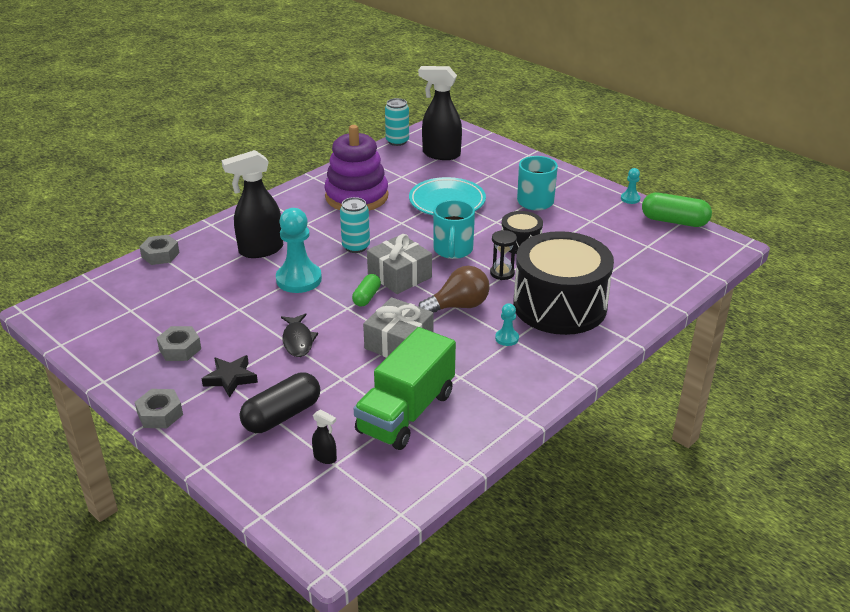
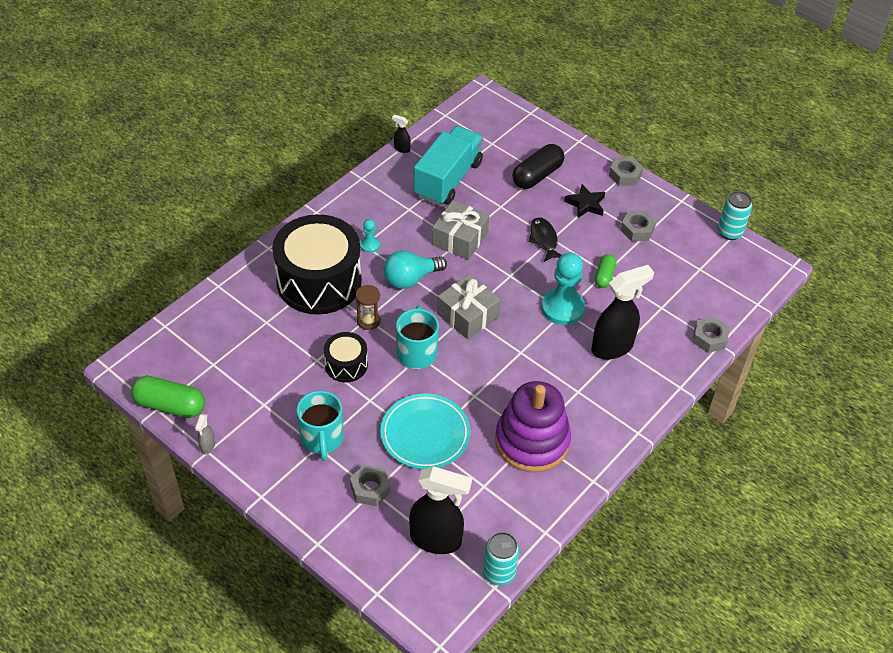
camera: 175 degrees right, 15 degrees up
black spray bottle [312,409,337,464] -> black spray bottle moved to [392,115,411,153]
turquoise can [340,197,370,253] -> turquoise can moved to [718,191,752,240]
green capsule [352,274,381,307] -> green capsule moved to [595,254,616,288]
green truck [354,327,456,450] -> turquoise truck [414,126,483,205]
brown light bulb [418,266,490,313] -> turquoise light bulb [384,250,447,289]
black hourglass [490,230,517,280] -> brown hourglass [356,285,381,330]
turquoise pawn [621,168,640,204] -> grey spray bottle [195,414,215,454]
none -> grey nut [350,465,391,506]

